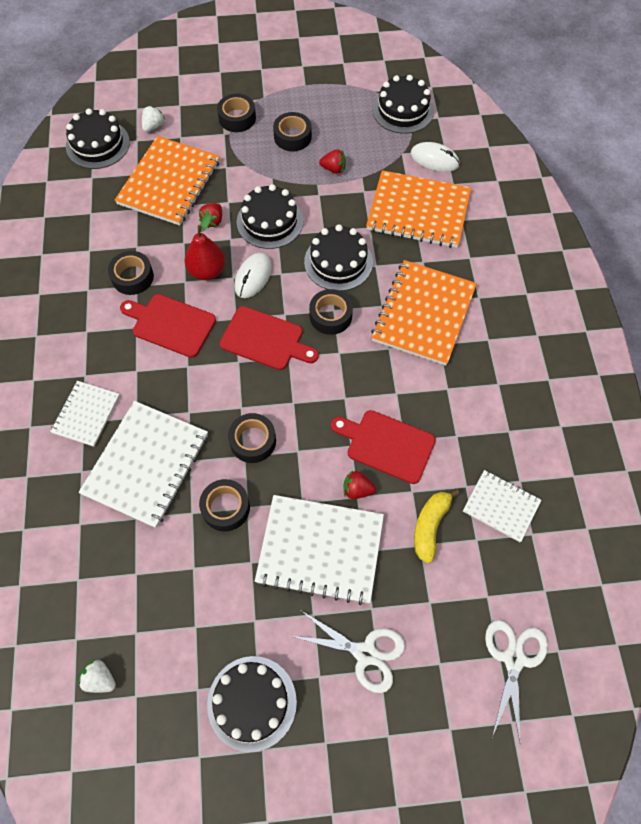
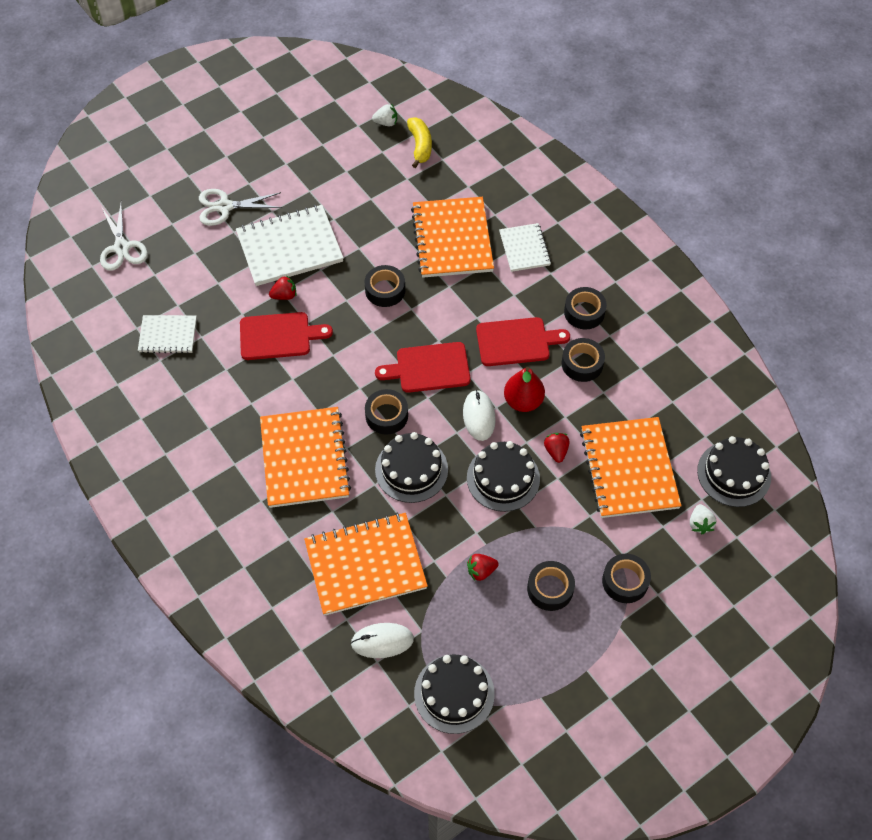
camera: 150 degrees right, 5 degrees down
white notebook [79,401,208,528] -> orange notebook [411,197,494,278]
black tape [199,479,250,531] -> black tape moved to [564,287,607,329]
black cake [207,656,297,752] -> none
yellow banana [414,489,460,564] -> yellow banana moved to [407,117,432,168]

